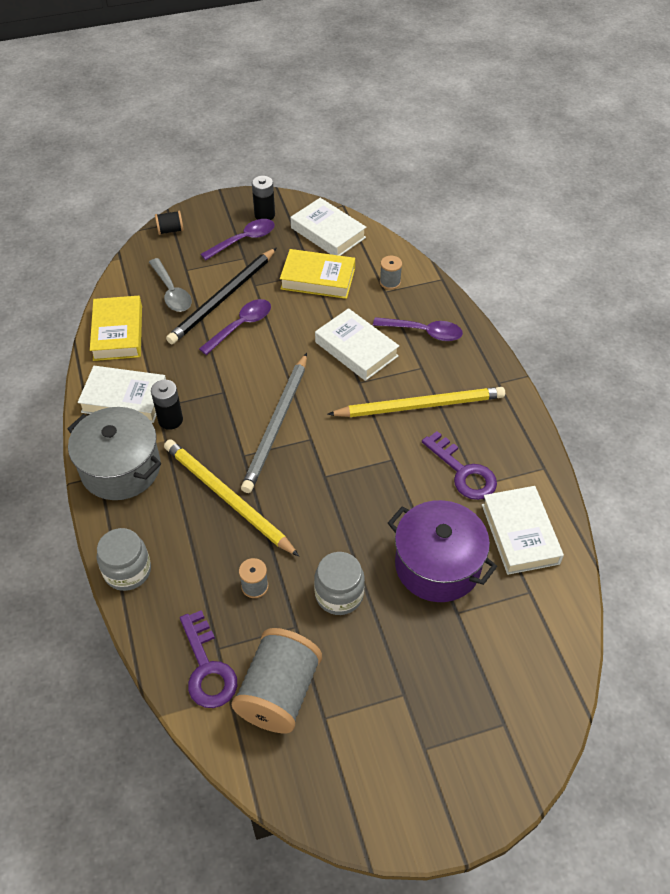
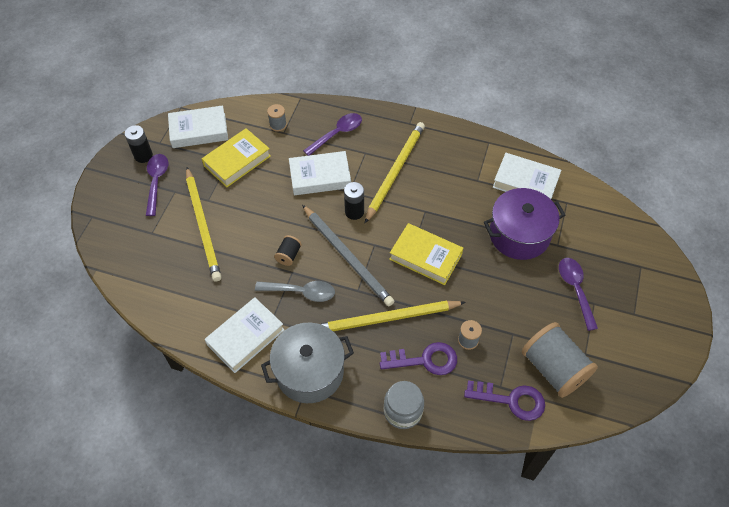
camera: 55 degrees left, 5 degrees up
yellow book [90,296,142,361] -> yellow book moved to [389,223,463,285]
grey spoon [149,258,192,312] -> grey spoon moved to [255,281,335,302]
black battery [151,380,183,430] -> black battery moved to [344,182,364,220]
black spool [155,211,184,235] -> black spool moved to [274,235,302,266]
black pencil [166,248,276,344] -> yellow pencil [186,167,221,282]
purple spoon [199,299,271,355] -> purple spoon moved to [559,258,598,331]
grey jar [314,552,365,615] -> none
purple key [422,431,497,500] -> purple key moved to [380,342,457,375]

